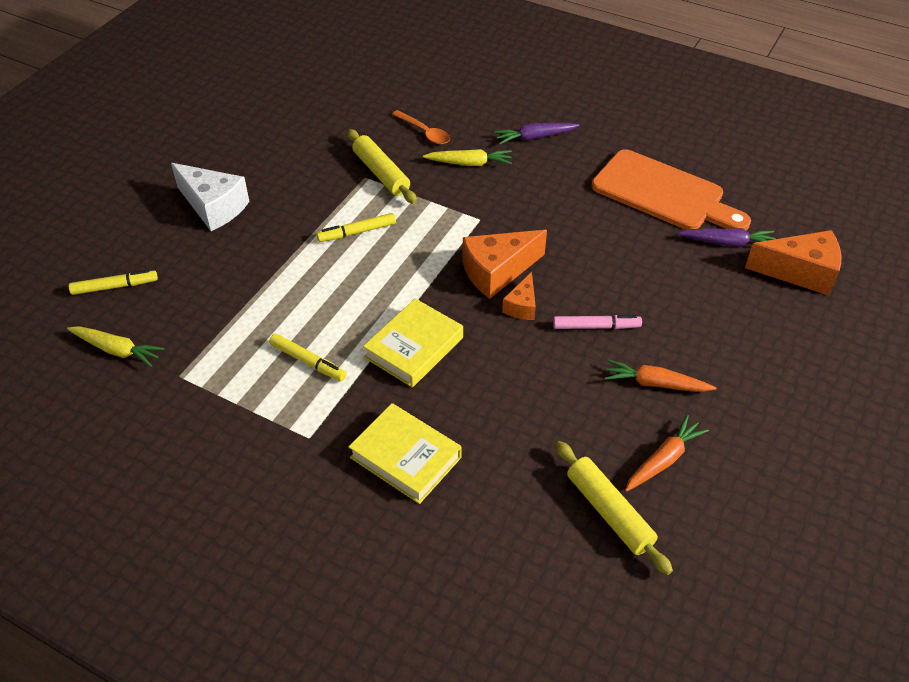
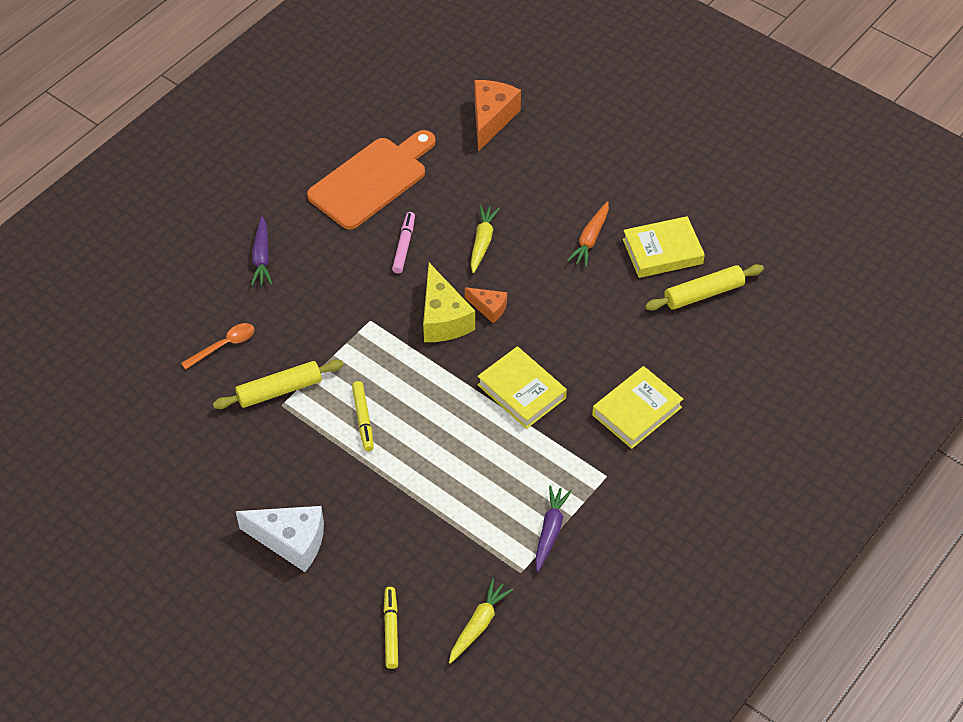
camera: 80 degrees left, 5 degrees up
white cheese [171,163,250,231] -> white cheese turned 60 degrees clockwise [236,506,324,572]
yellow marker [269,334,346,381] -> none
yellow carrot [423,149,512,166] -> yellow carrot moved to [471,205,500,273]
orange cheese [463,230,547,299] -> yellow cheese [423,263,475,342]
pink marker [553,315,642,329] -> pink marker moved to [392,212,415,273]
orange carrot [625,415,709,492] -> yellow book [623,216,705,278]
purple carrot [678,228,776,247] -> purple carrot moved to [535,485,572,572]

